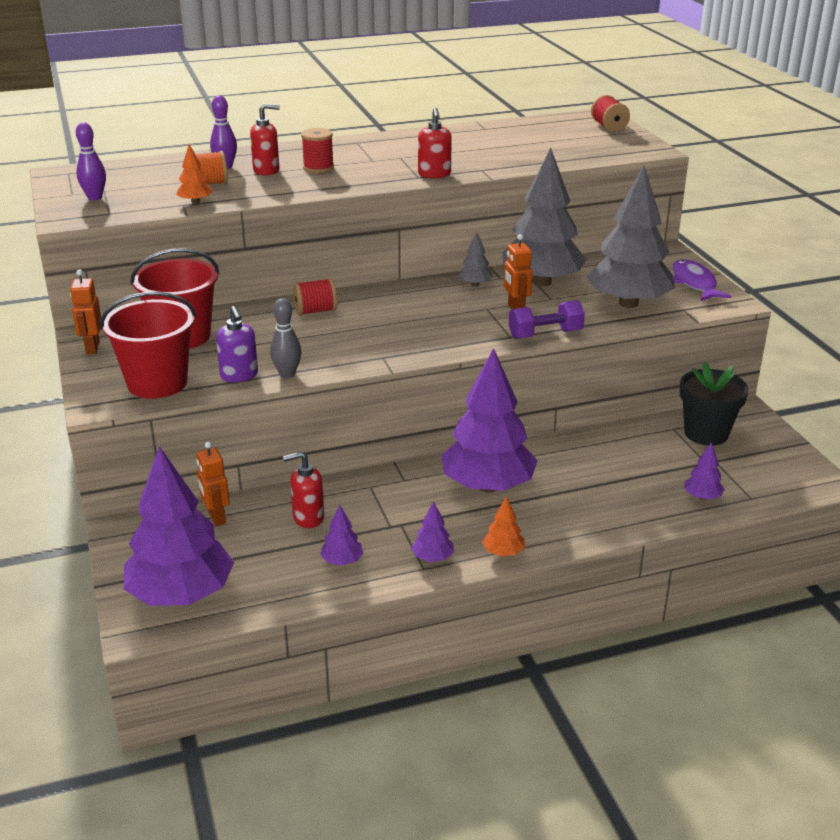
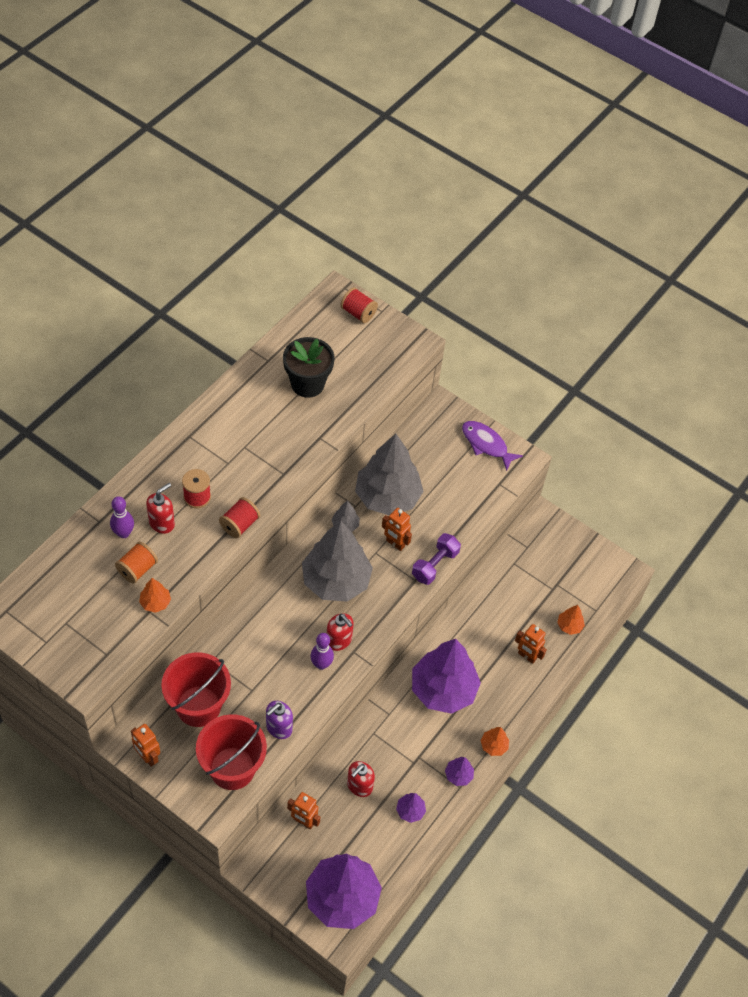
camera: 40 degrees left, 25 degrees up
purple bowling pin [76,122,106,200] -> purple bowling pin moved to [310,633,334,670]
purple soap dispenser [216,306,258,382] -> purple soap dispenser turned 105 degrees clockwise [266,701,293,739]
grey bowling pin [270,298,301,378] -> none
red spool [293,278,337,316] -> red spool moved to [219,497,260,538]
red soap dispenser [418,108,452,178] -> red soap dispenser moved to [327,613,354,651]
grey tree [586,165,675,308] -> grey tree moved to [302,521,373,602]
black flower pot [680,362,749,446] -> black flower pot moved to [283,337,335,398]
purple tree [684,442,725,500] -> orange tree [557,605,585,635]
none -> orange robot [515,624,547,664]

